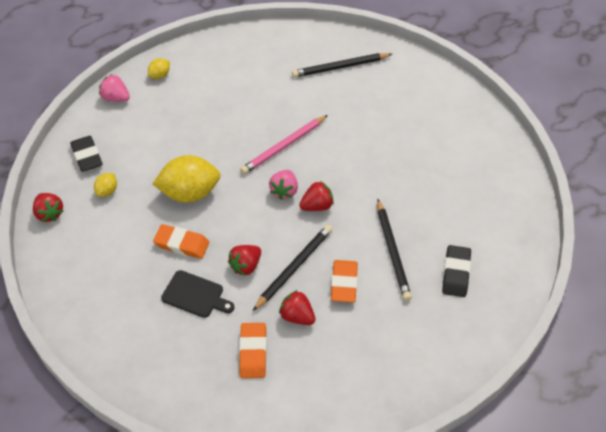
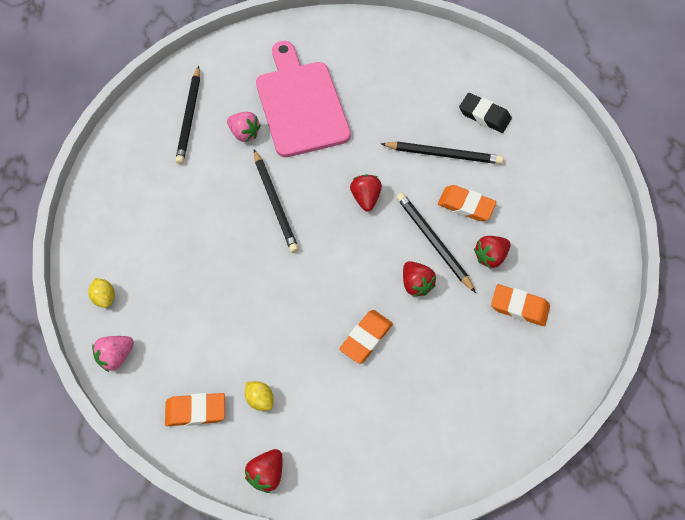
camera: 70 degrees left, 10 degrees up
red strawberry [33,193,64,222] -> red strawberry turned 135 degrees clockwise [245,449,283,493]
black eraser [70,136,103,172] -> orange eraser [165,393,225,426]
yellow lemon [152,155,221,203] -> none
black cutting board [161,270,235,318] -> none
pink pencil [240,115,328,174] -> black pencil [254,149,299,253]
pink strawberry [269,170,298,200] -> pink strawberry moved to [227,112,261,142]
none -> pink cutting board [256,41,351,157]

